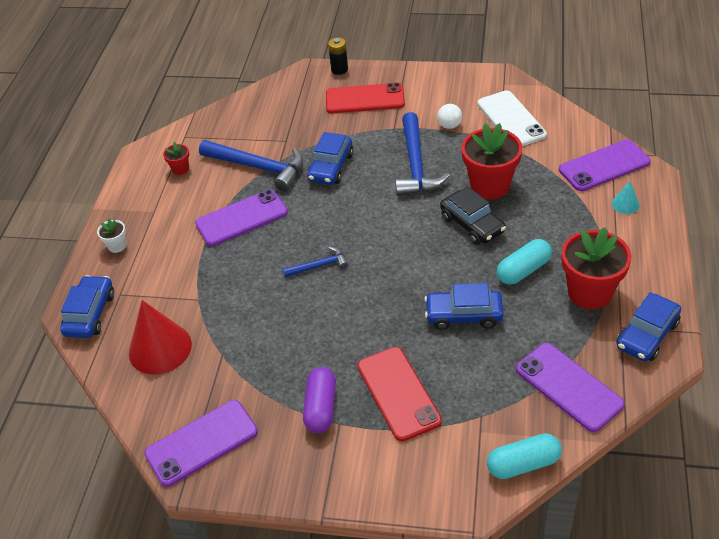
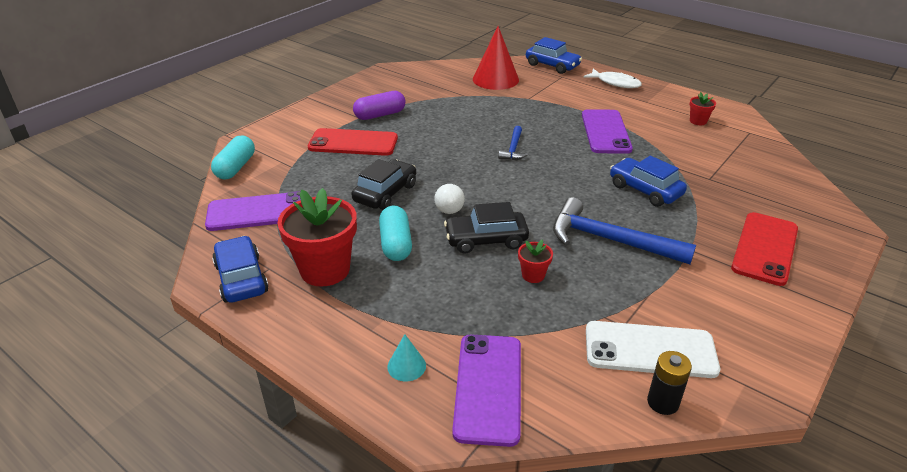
camera: 115 degrees right, 10 degrees down
white flower pot [97,218,126,253] -> white fish [584,69,642,88]
purple phone [144,400,258,487] -> none
blue hammer [199,140,303,191] -> none
purple capsule [303,367,336,433] -> purple capsule turned 60 degrees counterclockwise [353,91,405,120]
black battery [328,37,348,75] -> black battery moved to [647,351,692,415]
blue car [424,283,504,330] -> black car [351,159,416,210]
white ball [437,104,462,129] -> white ball moved to [434,184,465,214]
red flower pot [461,123,522,199] -> red flower pot [518,239,553,283], size x0.46

